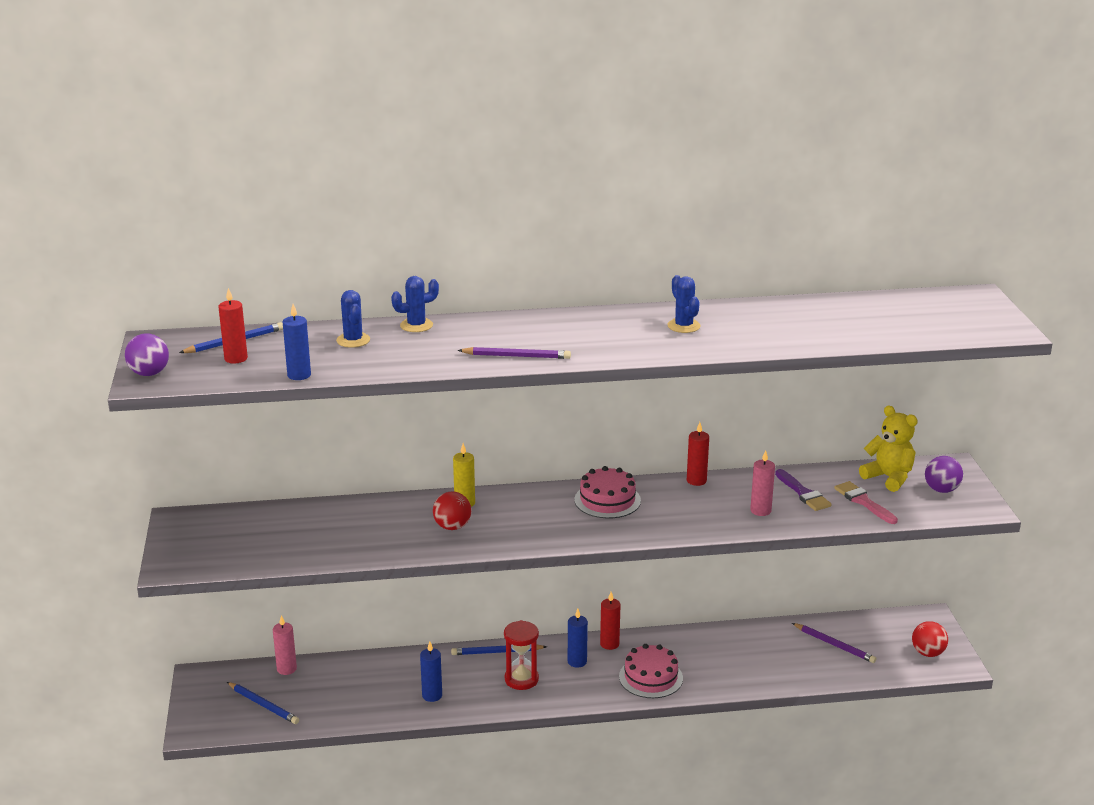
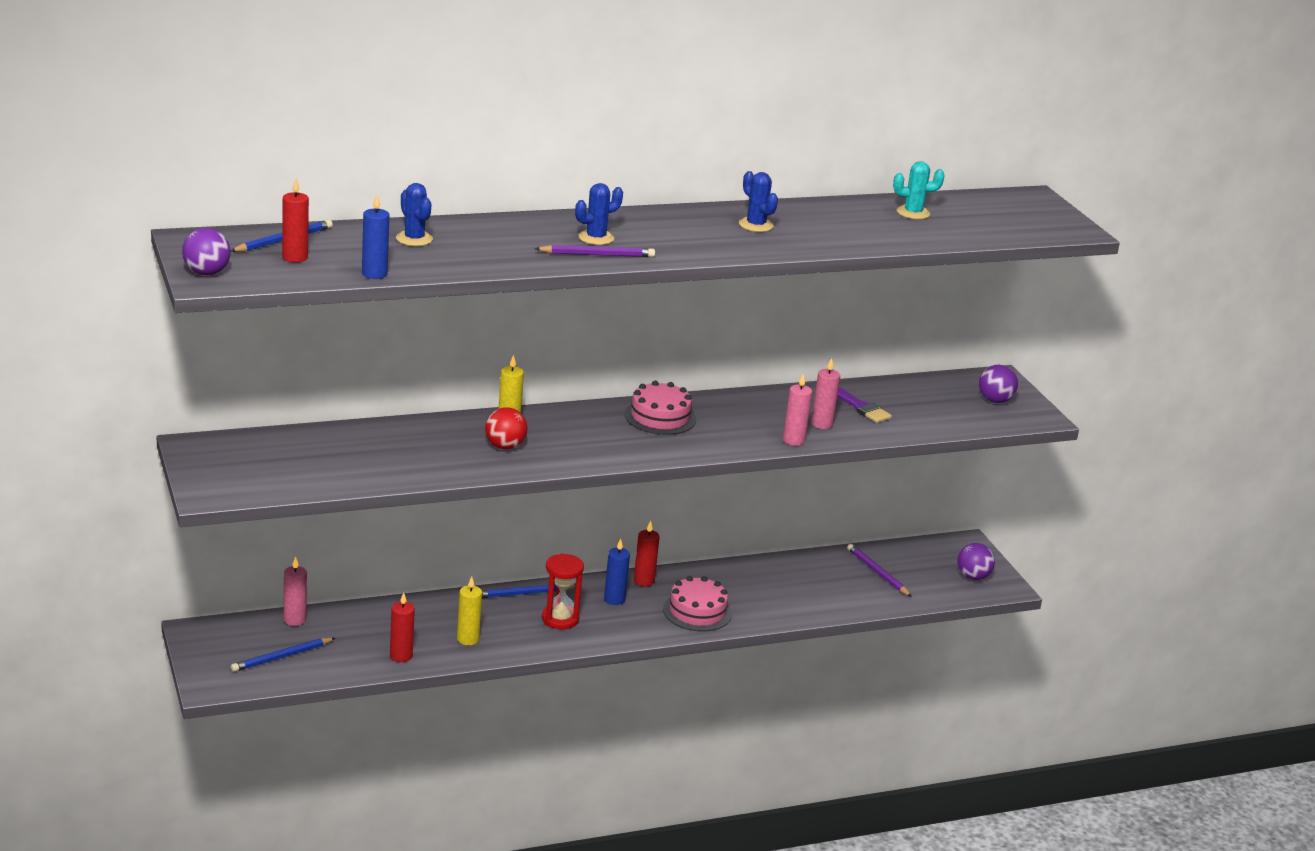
camera: 15 degrees left, 0 degrees up
blue pencil [227,682,299,724] -> blue pencil turned 120 degrees clockwise [231,638,335,672]
blue cactus [391,276,439,332] -> blue cactus moved to [575,183,623,245]
blue candle [420,642,442,702] -> yellow candle [457,577,482,645]
red candle [687,422,709,486] -> red candle moved to [390,592,415,662]
purple pencil [792,623,877,663] -> purple pencil turned 150 degrees counterclockwise [847,544,912,597]
pink brush [834,481,898,524] -> none
yellow teddy bear [859,405,918,492] -> none
red ball [912,621,948,657] -> purple ball [957,543,995,580]
none -> pink candle [783,373,812,446]
none -> turquoise cactus [893,161,945,219]

